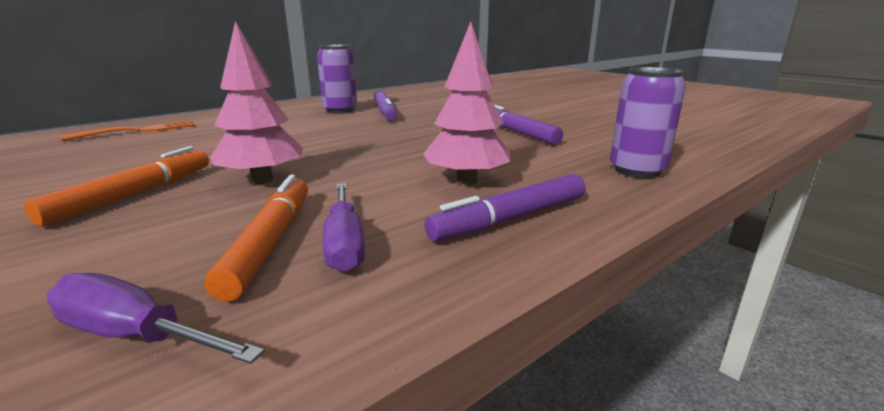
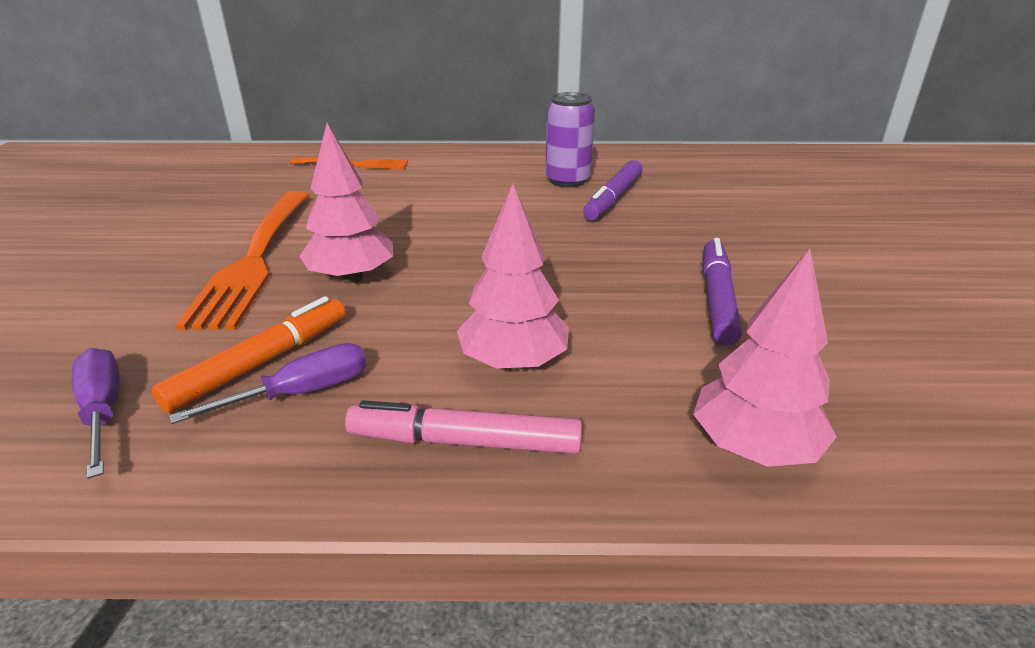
camera: 40 degrees right, 10 degrees up
orange marker [24,146,209,226] -> orange fork [175,191,309,330]
purple screwdriver [322,183,365,272] -> purple screwdriver turned 150 degrees counterclockwise [169,343,367,424]
purple marker [424,174,585,241] -> pink marker [345,400,582,454]
purple can [610,67,686,178] -> pink tree [693,249,837,467]

